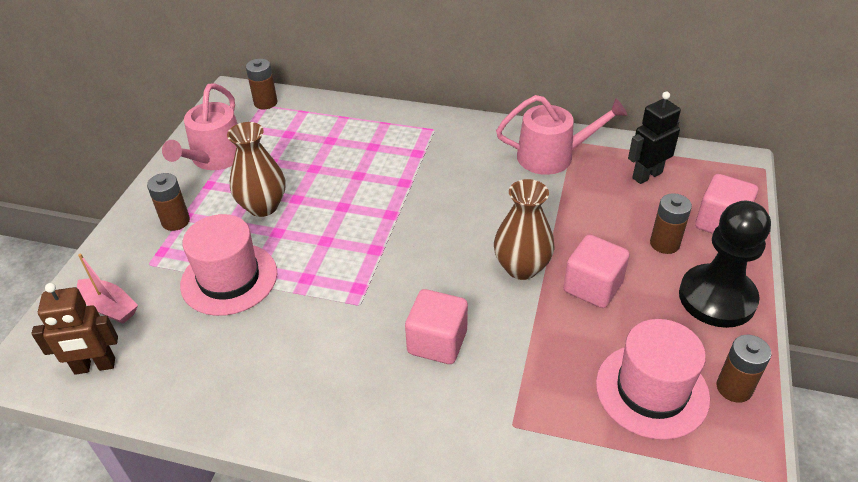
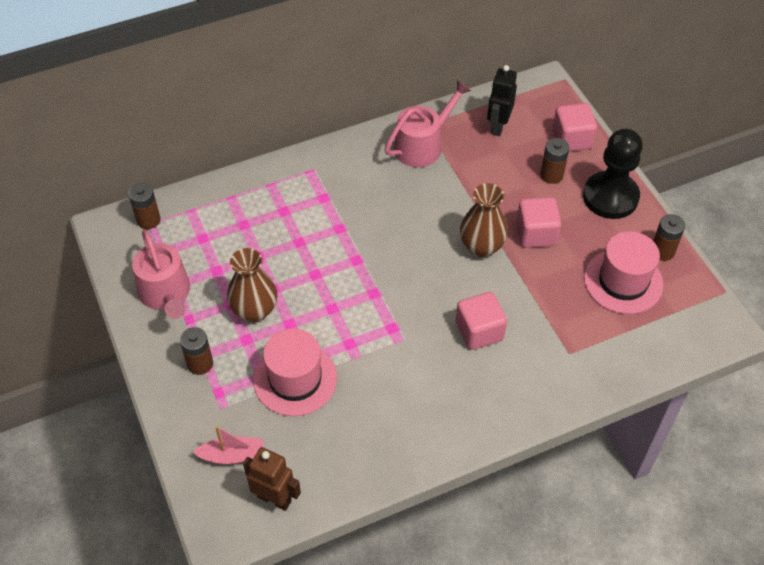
camera: 40 degrees left, 10 degrees up
brown robot [31,283,118,375] -> brown robot turned 105 degrees counterclockwise [243,447,301,511]

